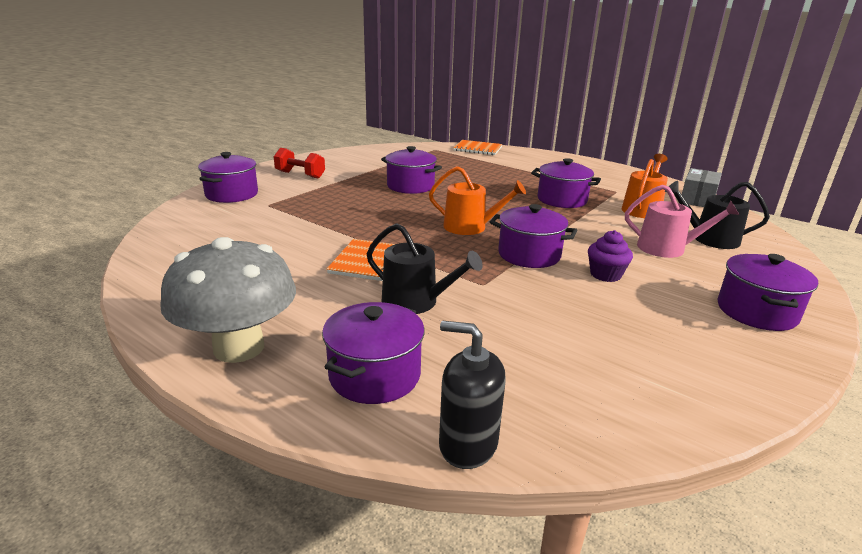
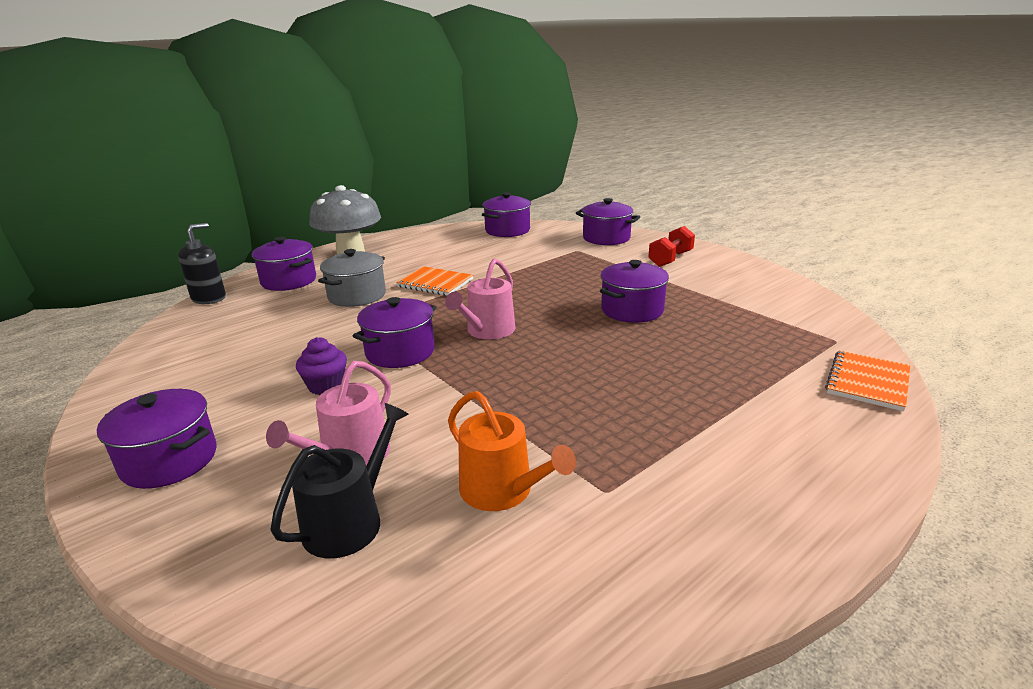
camera: 105 degrees right, 0 degrees up
black watering can [367,223,483,314] -> grey pot [318,249,386,307]
orange watering can [429,166,526,235] -> pink watering can [445,258,515,339]
purple pot [531,158,601,208] -> purple pot moved to [482,192,531,237]
grey box [682,168,722,207] -> none

